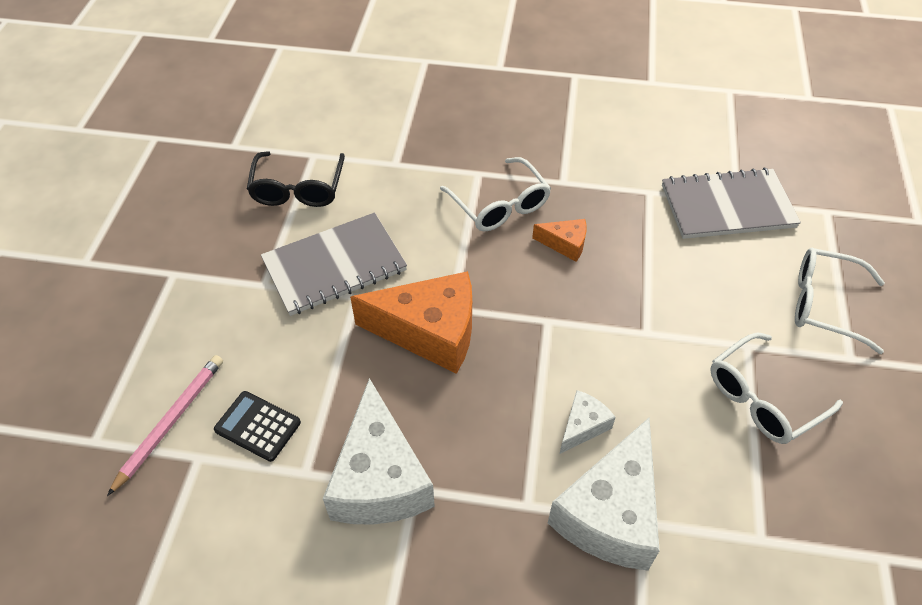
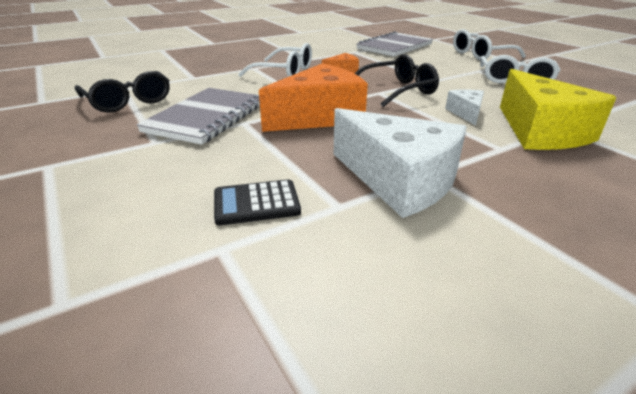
camera: 40 degrees left, 20 degrees down
pink pencil [107,355,223,496] -> none
white cheese [548,418,660,571] -> yellow cheese [500,69,617,150]
none -> black glasses [355,54,439,107]

